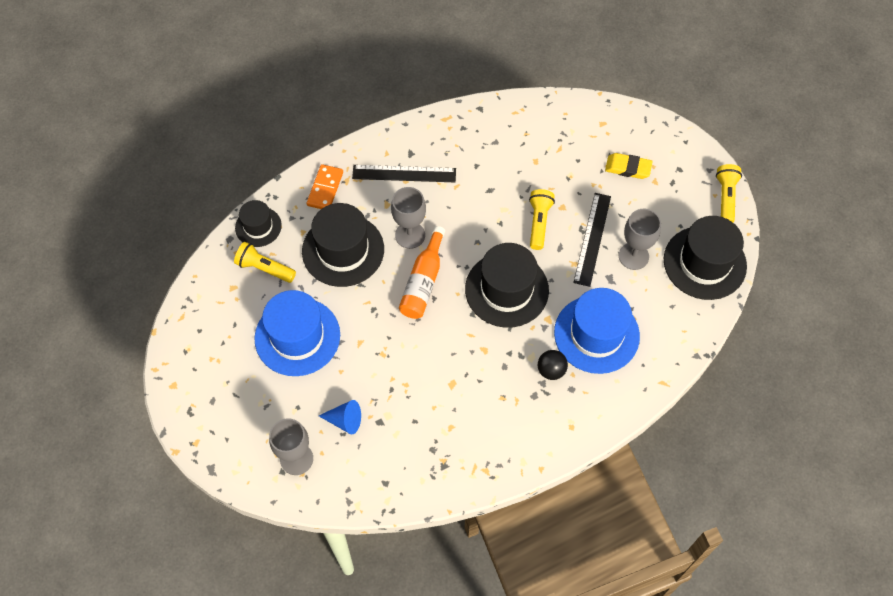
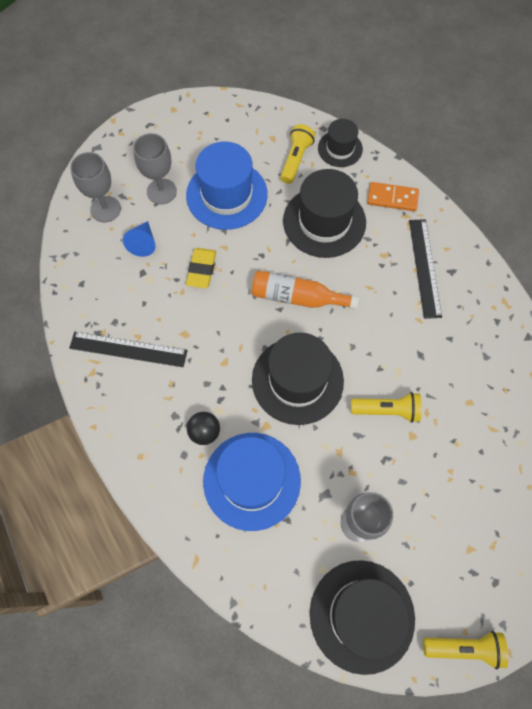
camera: 85 degrees right, 5 degrees up
grey goblet [391,187,426,249] -> grey goblet moved to [133,133,177,204]
black ruler [573,193,611,287] -> black ruler moved to [69,332,188,367]
yellow eraser [605,153,653,179] -> yellow eraser moved to [186,248,216,288]

